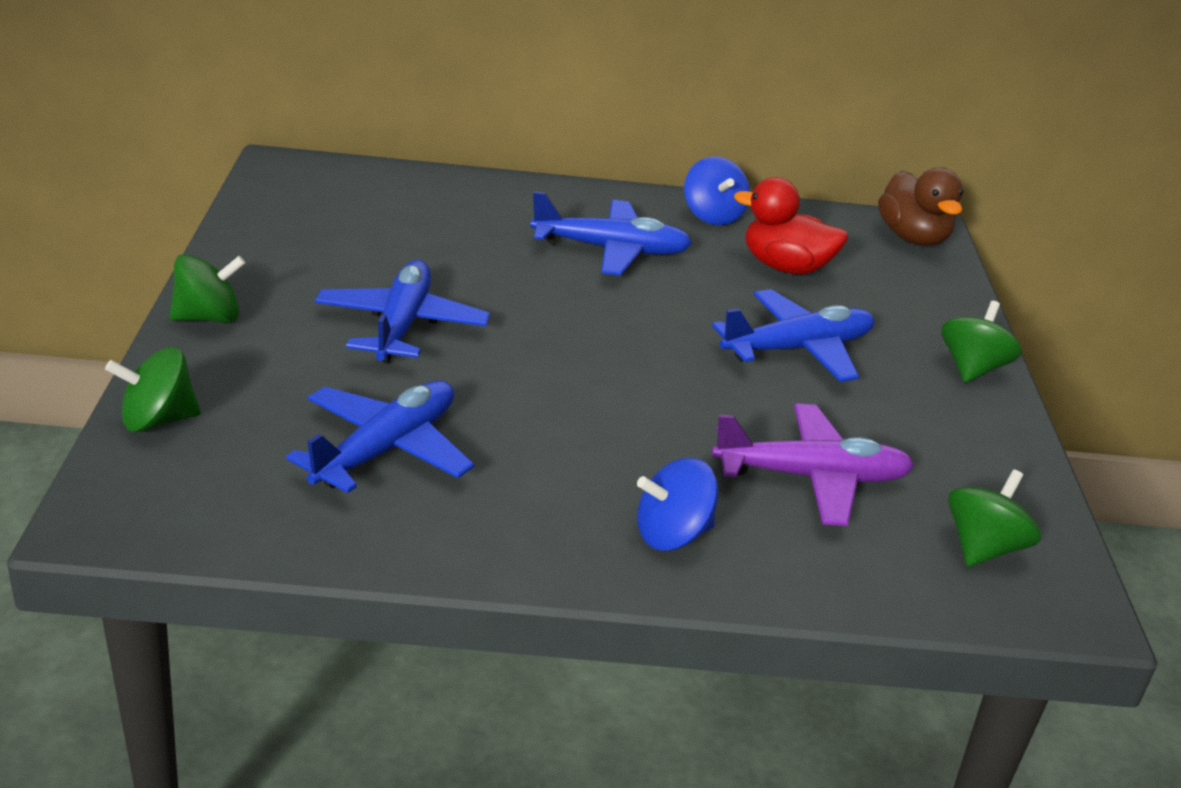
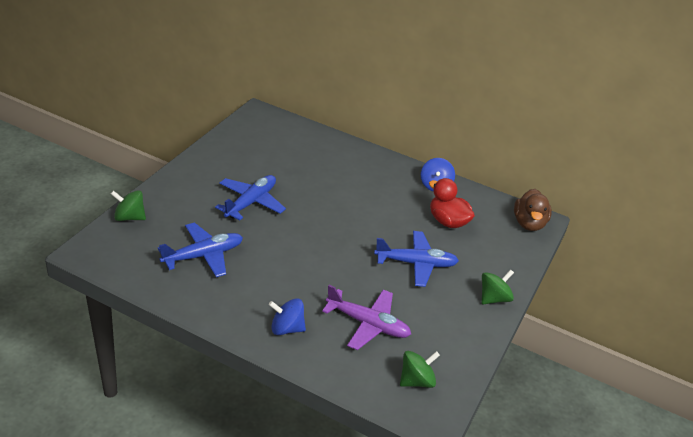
camera: 25 degrees right, 5 degrees up
green spinning top [170,254,245,323] -> none
blue plane [530,191,692,276] -> none

